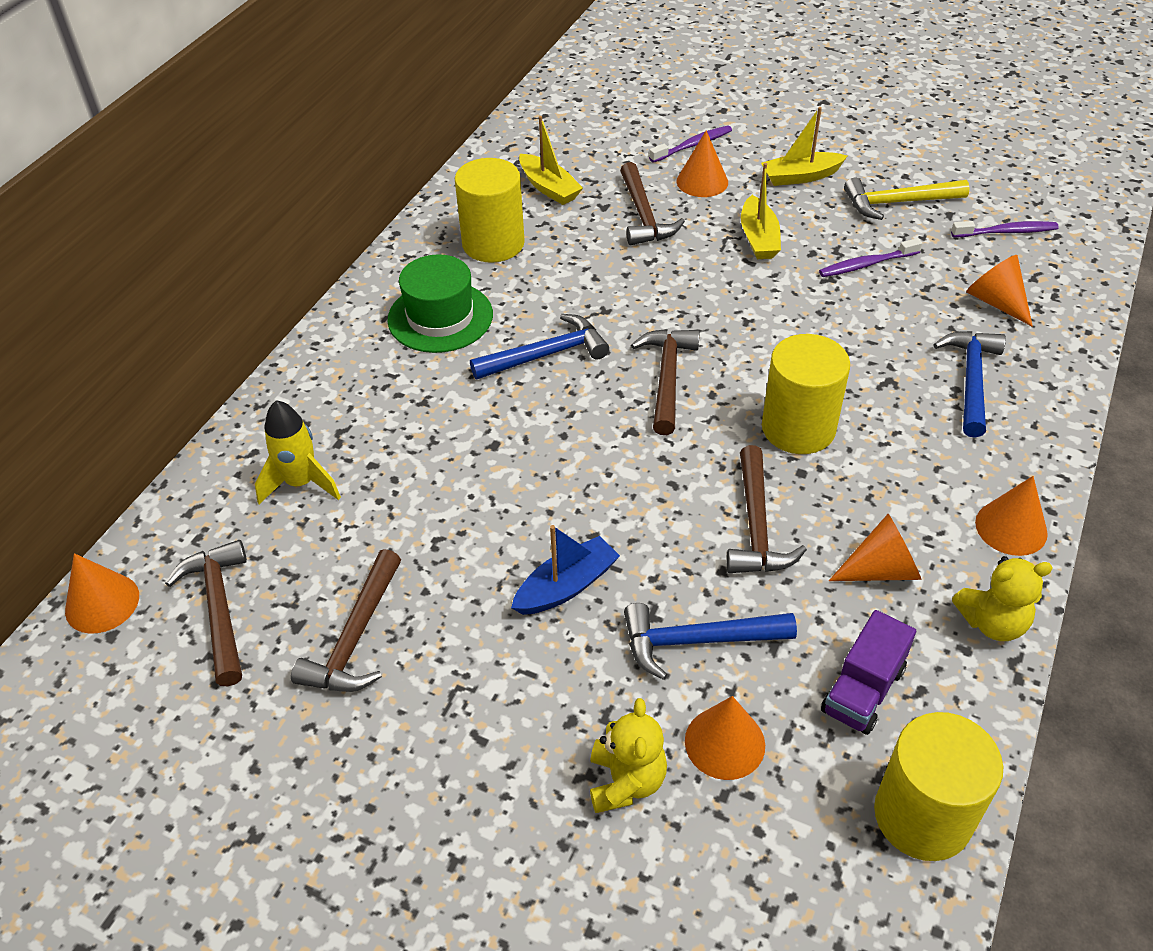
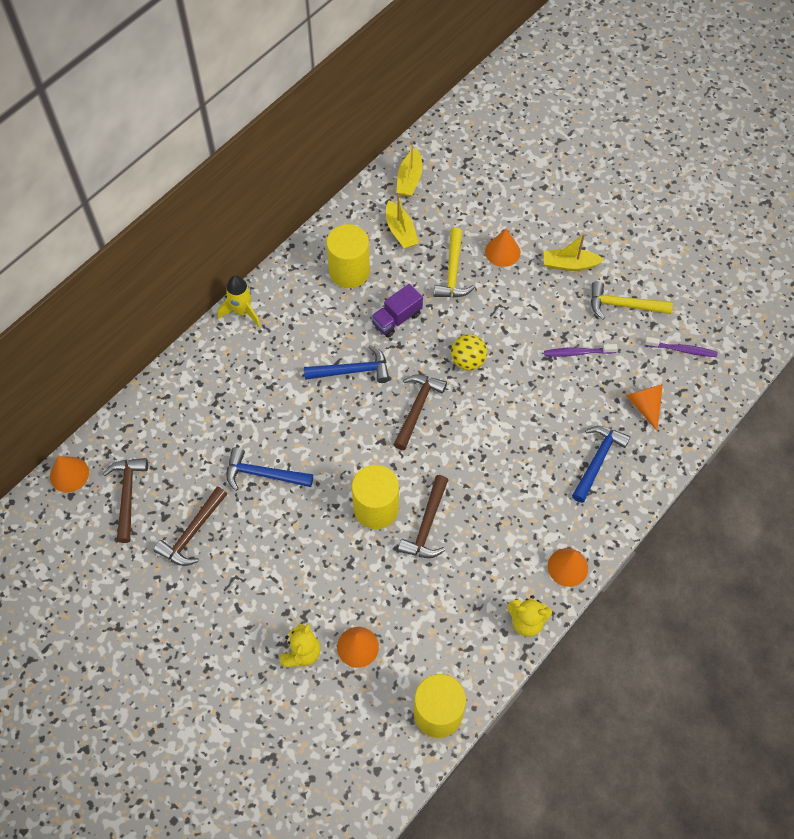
camera: 15 degrees right, 15 degrees up
yellow rocket [255,400,341,504] -> yellow rocket moved to [217,275,261,327]
green hat [387,254,493,353] -> none
blue boat [511,525,620,615] -> none
brown hammer [620,162,685,245] -> yellow hammer [434,228,475,297]
blue hammer [624,603,797,680] -> blue hammer moved to [226,447,313,491]
purple toothbrush [649,125,732,163] -> none
yellow boat [741,163,781,259] -> yellow boat moved to [396,141,423,197]
yellow cylinder [762,334,850,454] -> yellow cylinder moved to [352,465,399,529]
purple truck [821,610,916,735] -> purple truck moved to [371,284,423,337]
orange cone [829,514,921,581] -> none
none -> yellow ball [451,334,487,371]

